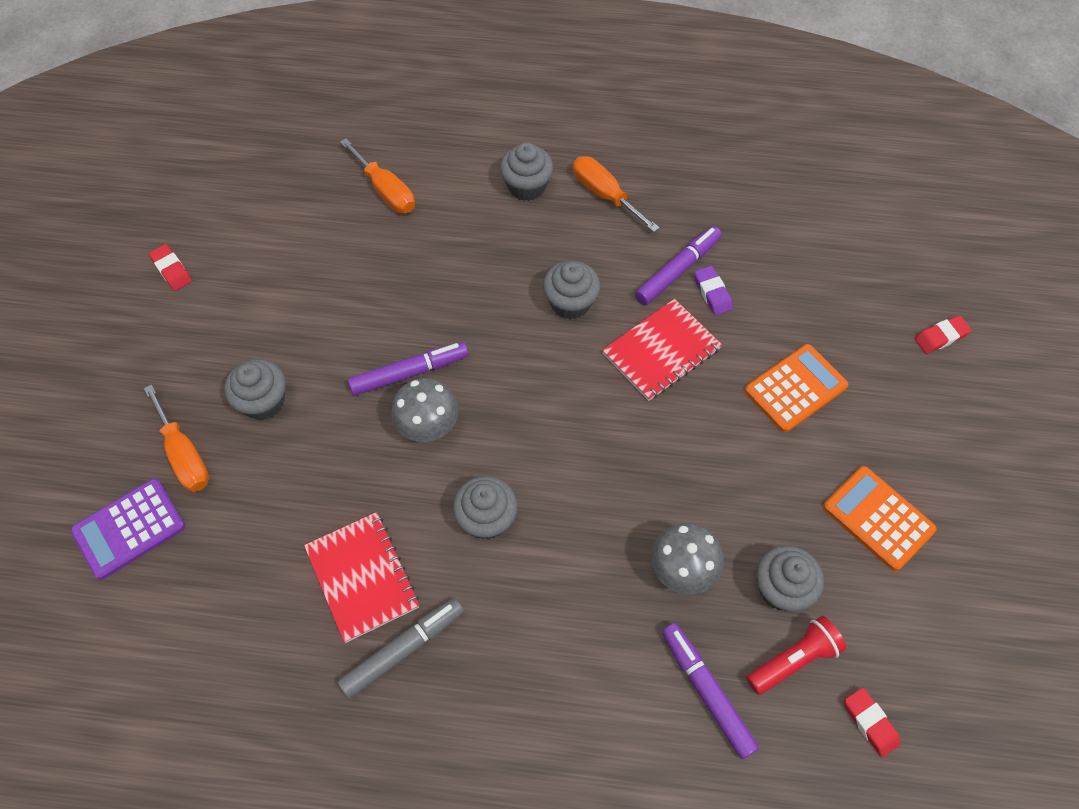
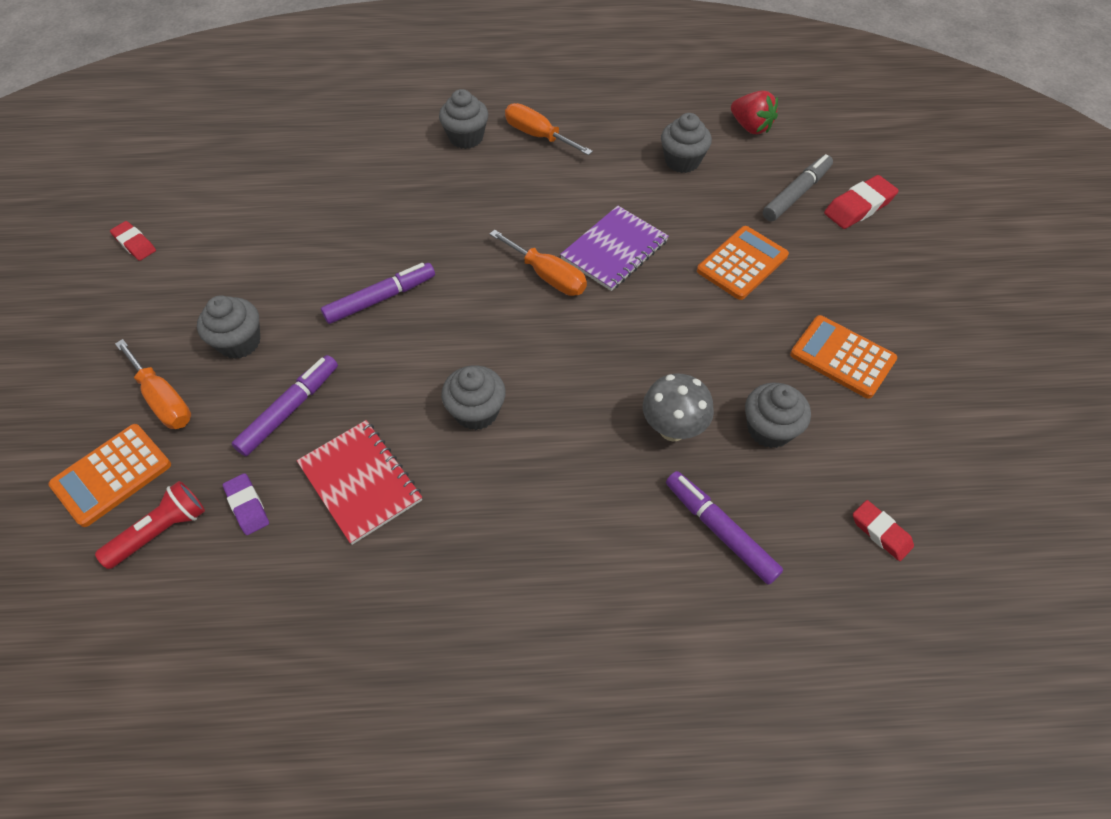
camera: 10 degrees left, 5 degrees down
purple calculator [71,479,185,580] -> orange calculator [48,424,171,527]
grey marker [337,598,464,699] -> grey marker moved to [763,154,833,221]
orange screwdriver [340,138,415,213] -> orange screwdriver moved to [489,230,587,296]
grey mushroom [391,378,459,442] -> none
grey cupcake [543,261,600,319] -> grey cupcake moved to [661,113,712,173]
red notebook [602,299,722,401] -> purple notebook [560,206,669,291]
purple marker [635,226,722,305] -> purple marker moved to [231,355,338,456]
purple eraser [694,266,733,315] -> purple eraser moved to [223,473,269,535]
red flashlight [747,616,847,695] -> red flashlight moved to [95,481,205,569]
red eraser [914,315,972,354] -> red eraser [824,175,899,229], size x1.54
none -> red strawberry [731,91,778,134]

